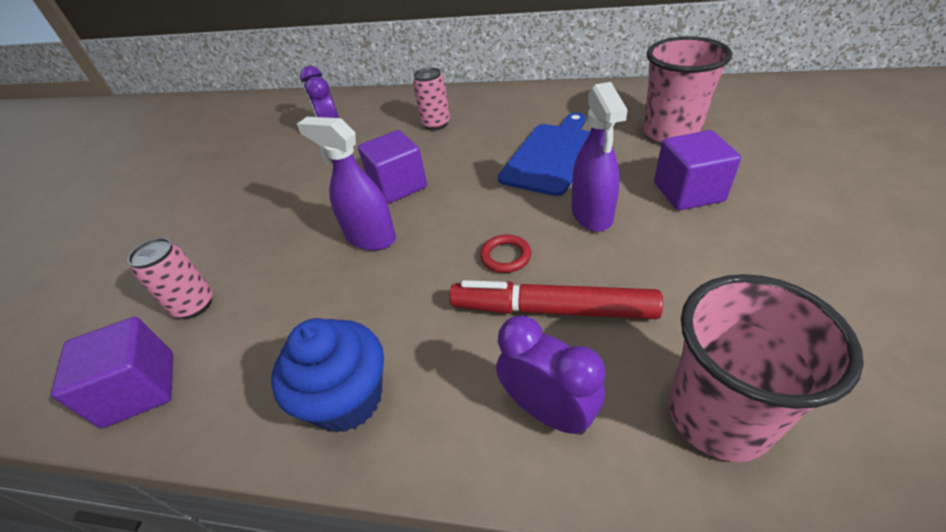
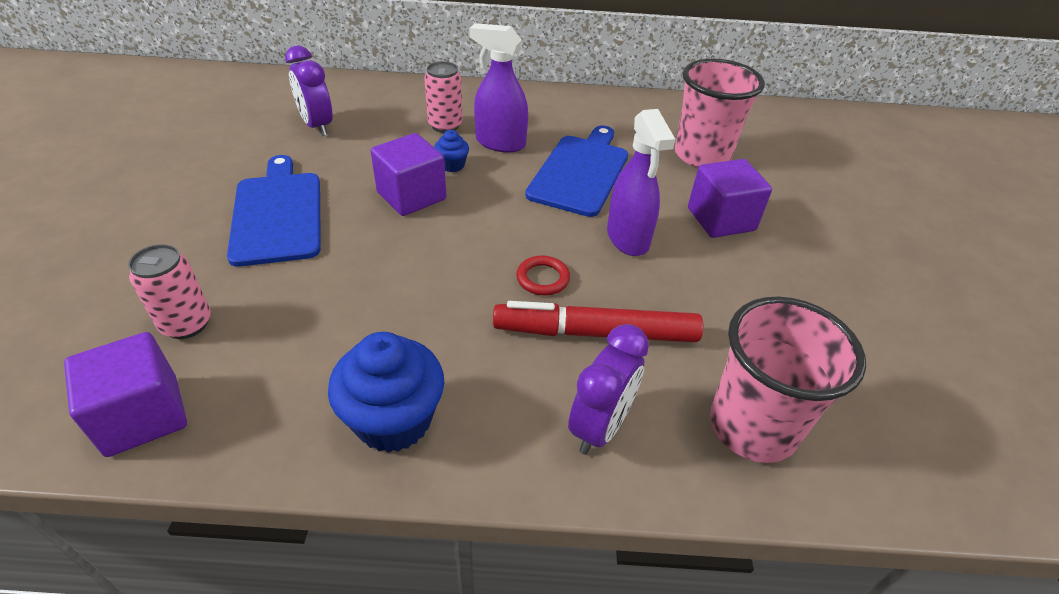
camera: 15 degrees left, 0 degrees up
purple spray bottle [297,117,396,251] -> purple spray bottle moved to [469,23,528,153]
purple clock [496,315,605,435] -> purple clock turned 90 degrees clockwise [568,324,649,455]
none -> blue cutting board [227,155,321,267]
none -> blue cupcake [434,130,469,172]

